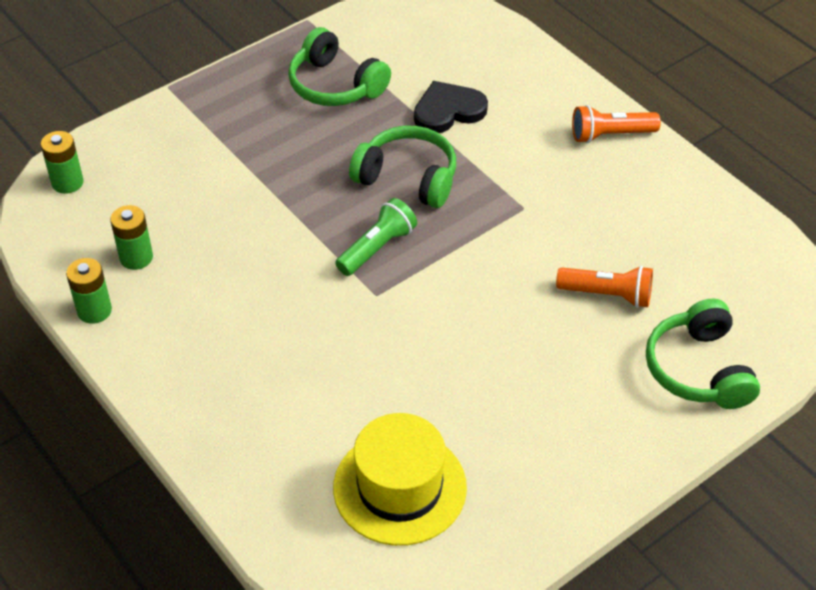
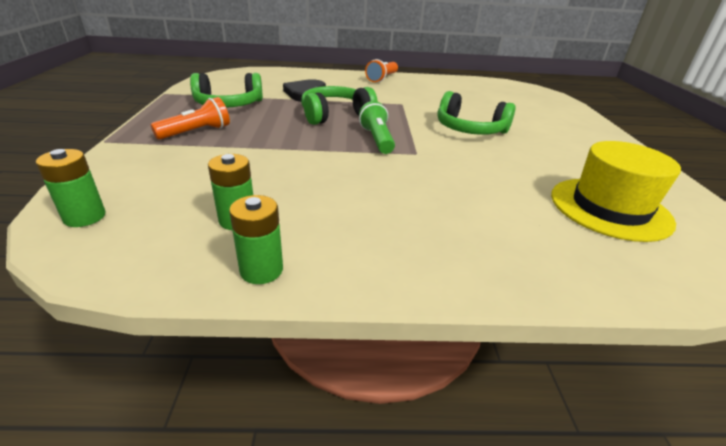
camera: 55 degrees left, 15 degrees down
orange flashlight [556,266,653,308] -> orange flashlight moved to [151,97,230,140]
green headphones [646,299,760,409] -> green headphones moved to [438,91,516,135]

